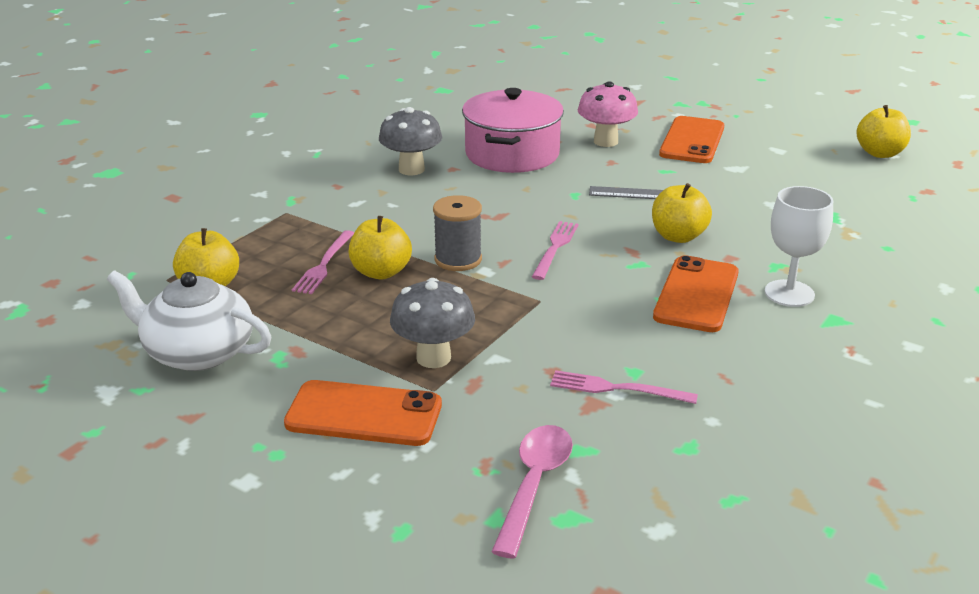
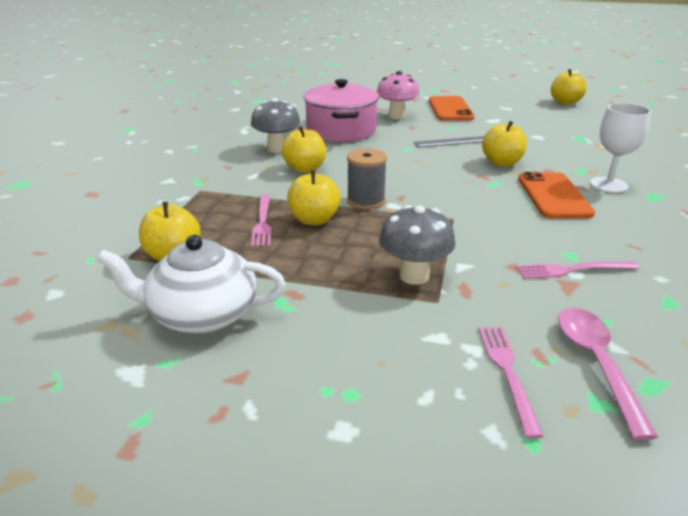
camera: 20 degrees left, 0 degrees up
orange phone [284,380,442,446] -> none
pink fork [532,221,578,280] -> pink fork moved to [478,327,544,439]
none -> yellow apple [281,126,326,173]

